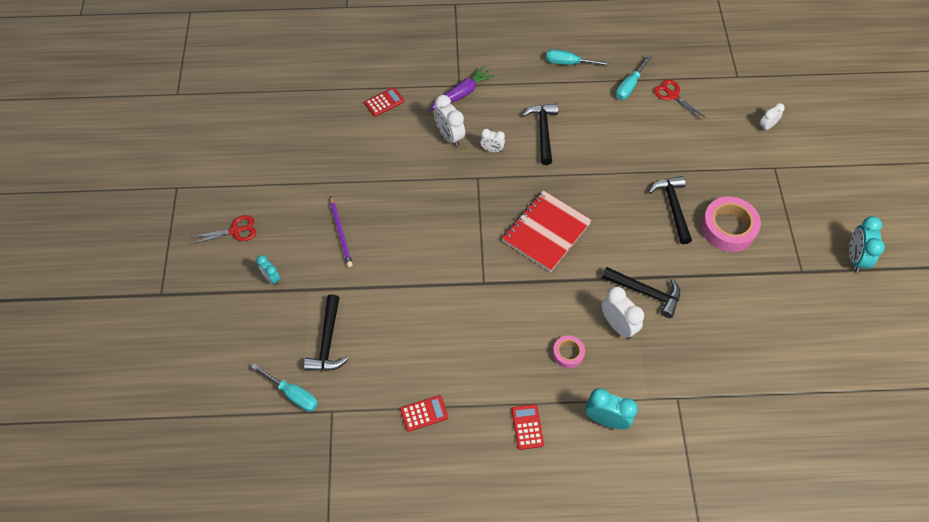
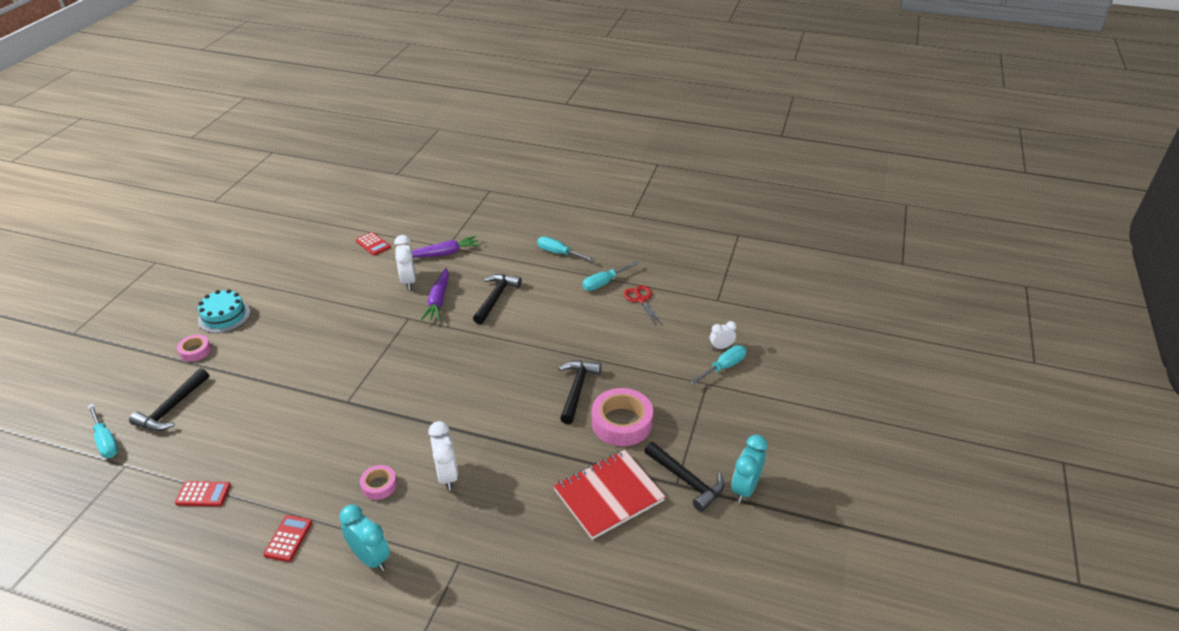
camera: 20 degrees right, 20 degrees down
red scissors [190,215,256,244] -> none
turquoise clock [257,255,280,285] -> none
purple pencil [330,196,353,267] -> none
red calculator [364,87,404,117] -> red calculator turned 60 degrees clockwise [356,232,391,256]
white clock [480,129,505,152] -> purple carrot [421,268,449,321]
red notebook [502,191,592,272] -> red notebook moved to [554,450,666,540]
black hammer [602,267,680,318] -> black hammer moved to [644,442,725,512]
none -> pink tape [177,335,211,362]
none -> turquoise cake [198,289,251,333]
none -> turquoise screwdriver [690,345,747,385]

